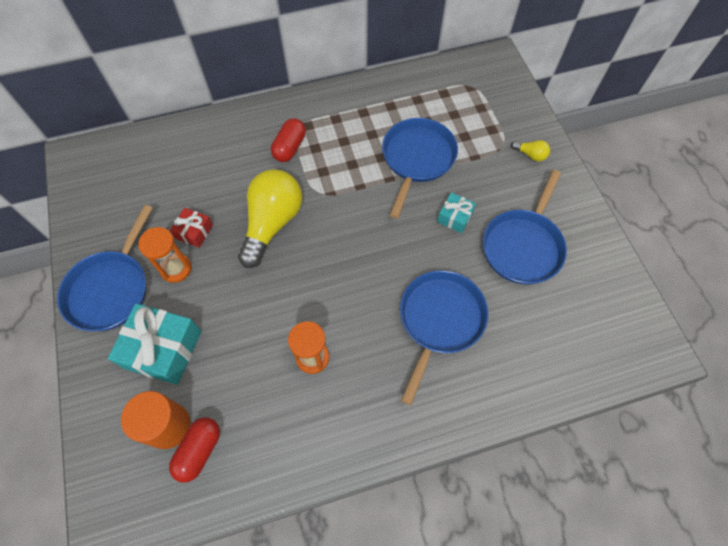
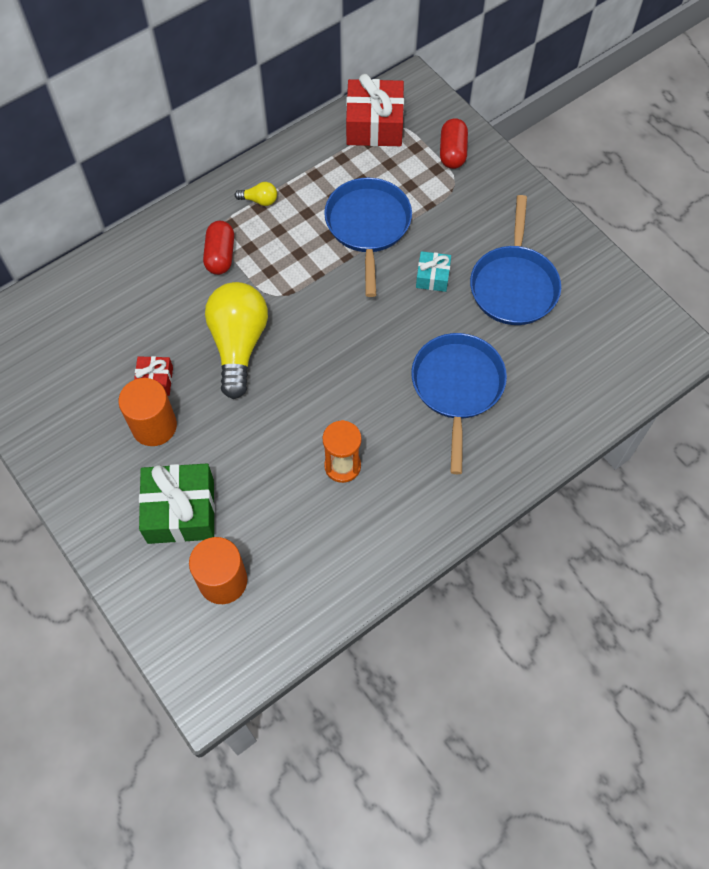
camera: 20 degrees left, 0 degrees up
blue pan [57,205,152,331] -> none
turquoise gift [108,303,201,385] -> green gift [139,463,215,544]
orange hourglass [138,227,192,283] -> orange cylinder [118,378,177,446]
red capsule [169,417,220,483] -> red capsule moved to [440,118,468,169]
yellow light bulb [511,140,550,161] -> yellow light bulb moved to [235,182,277,206]
none -> red gift [346,74,404,146]

